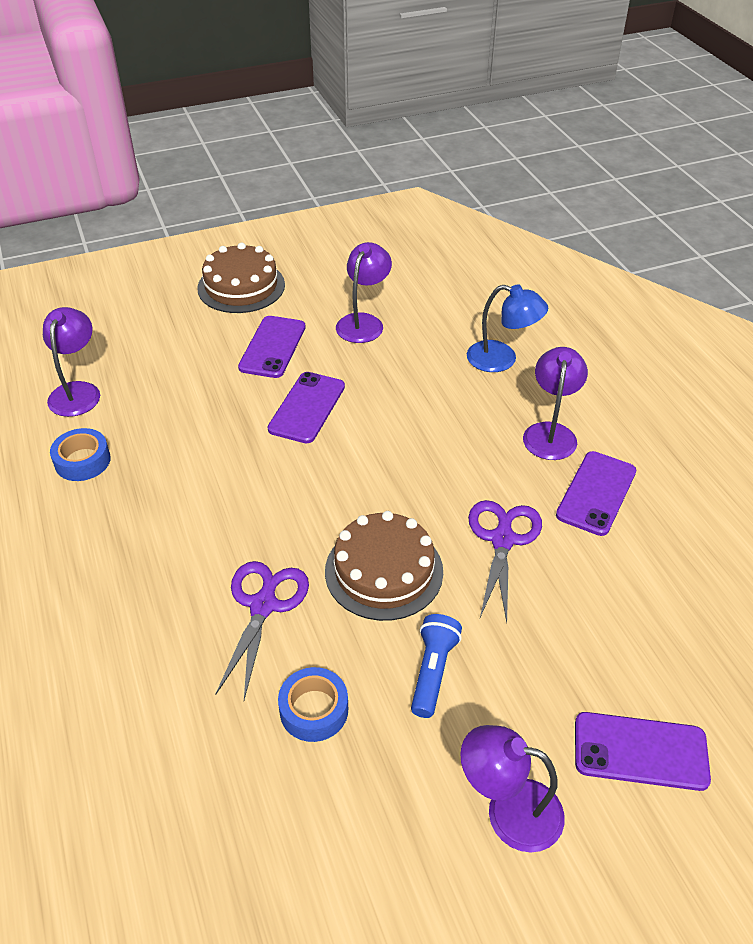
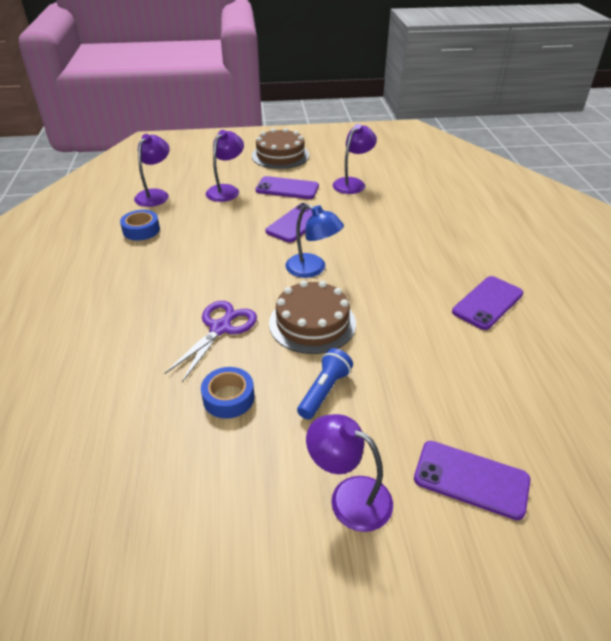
camera: 15 degrees right, 5 degrees down
purple phone [238,316,306,378] -> purple phone turned 75 degrees clockwise [256,176,319,199]
blue lamp [467,284,548,372] -> blue lamp moved to [286,204,344,278]
purple scissors [468,500,542,623] -> none
purple lamp [523,347,588,460] -> purple lamp moved to [206,130,244,202]

